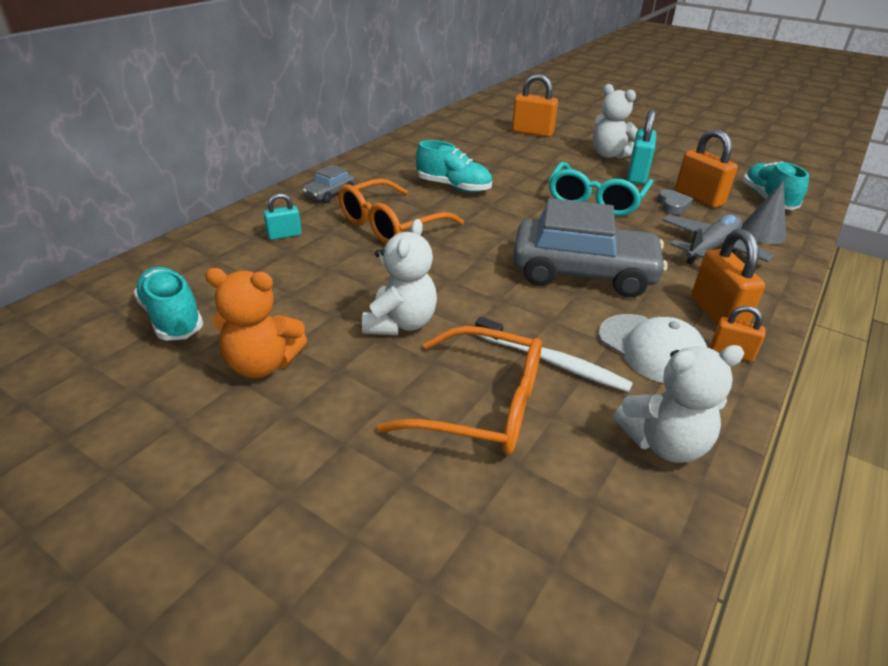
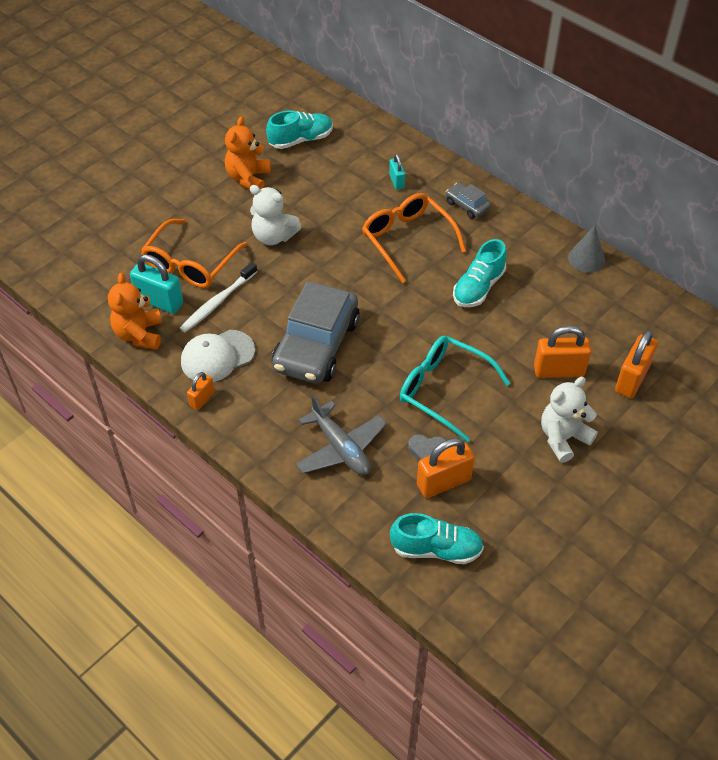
camera: 100 degrees right, 15 degrees up
white teddy bear [614,345,744,463] -> orange teddy bear [108,273,162,350]
turquoise padlock [627,109,656,184] -> turquoise padlock moved to [130,254,183,314]
orange padlock [691,229,765,326] -> orange padlock moved to [534,325,591,378]
grey cone [741,180,786,244] -> grey cone moved to [568,225,605,273]

